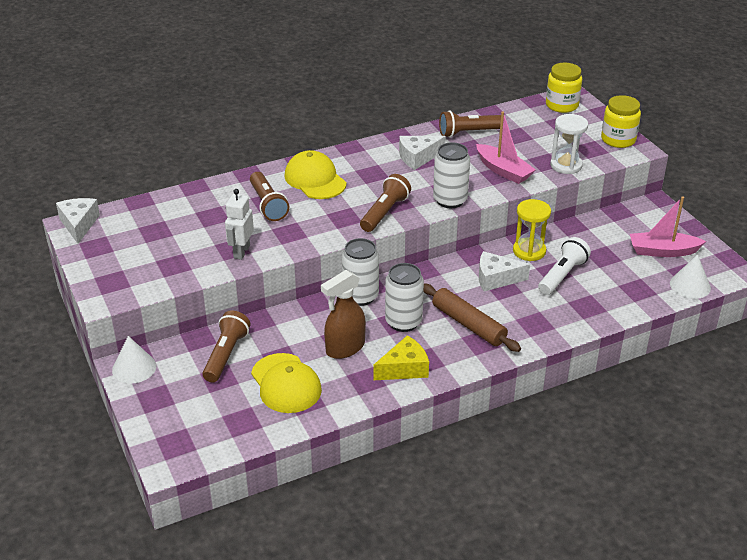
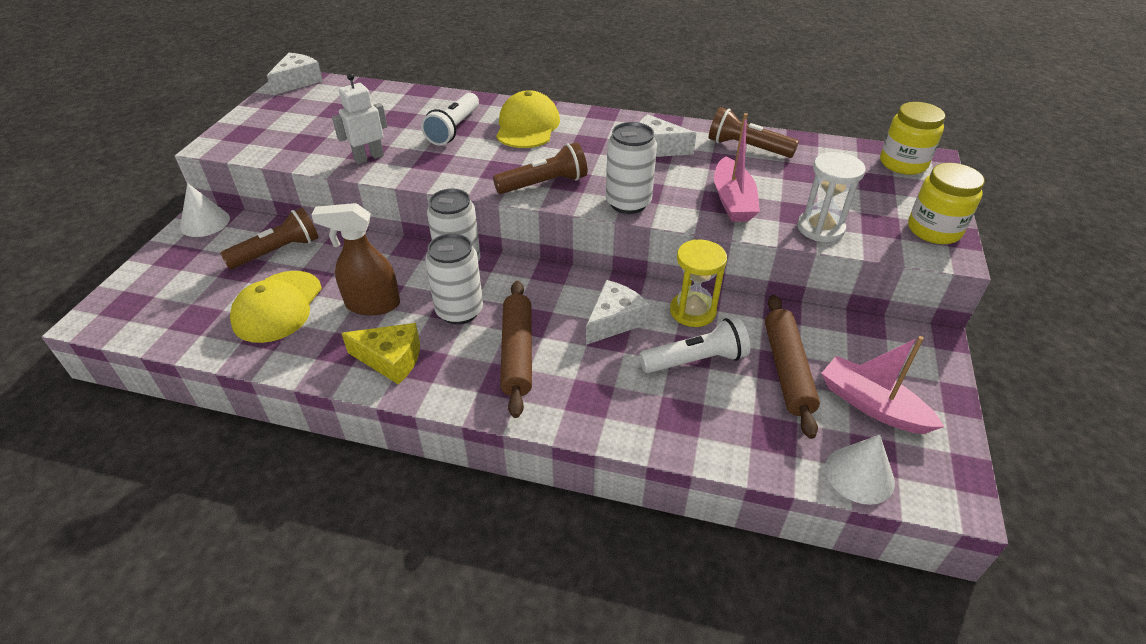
camera: 40 degrees right, 5 degrees up
brown flashlight [250,172,289,221] -> white flashlight [421,93,479,146]
white cheese [479,251,530,292] -> white cheese turned 90 degrees clockwise [586,280,650,345]
none -> brown rolling pin [765,295,820,439]

